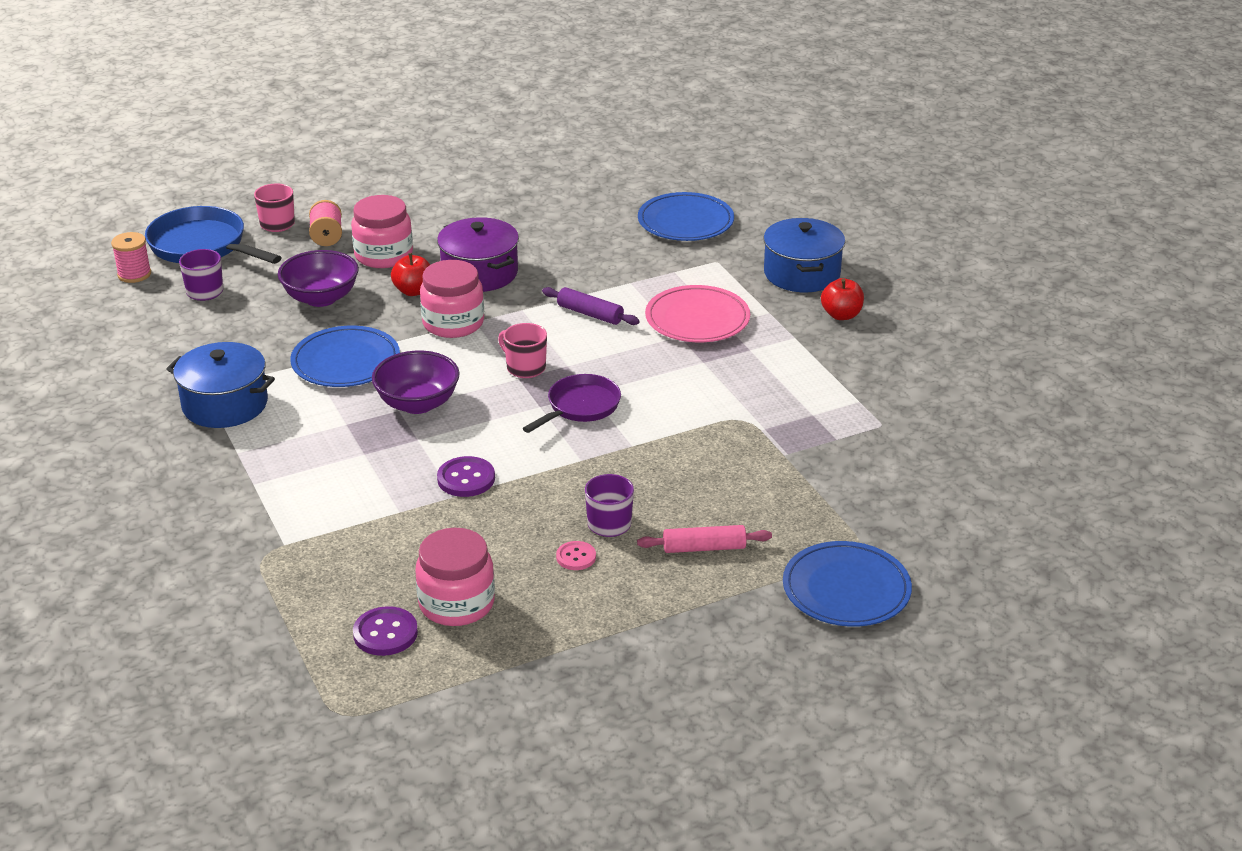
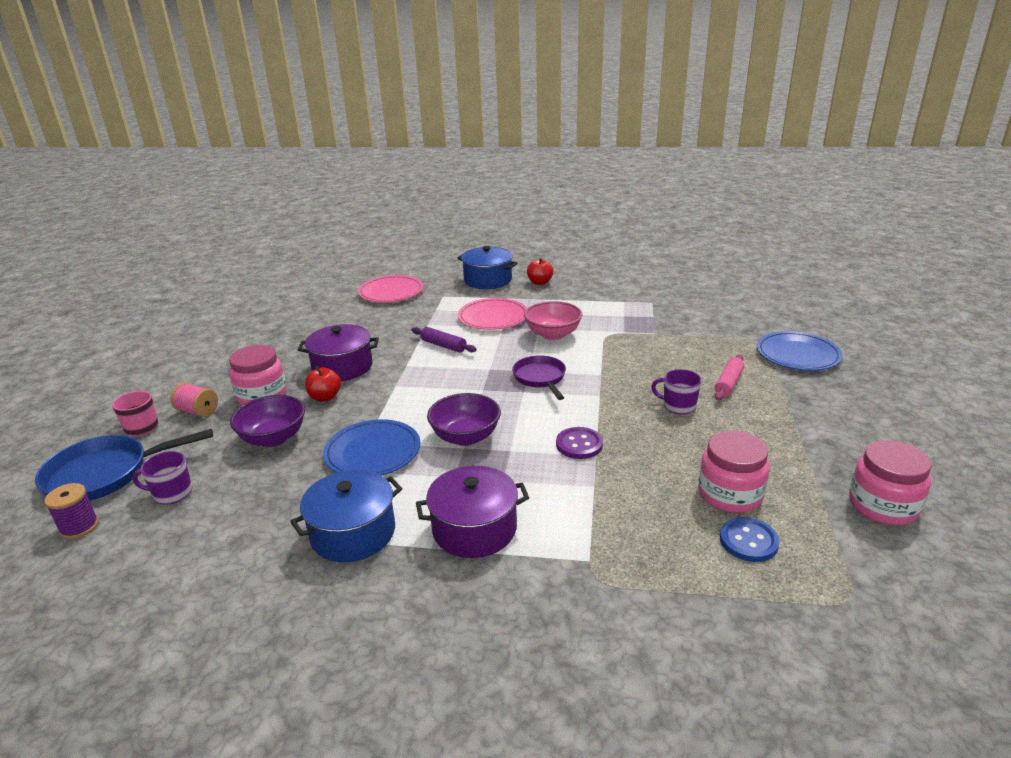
camera: 55 degrees left, 5 degrees down
pink spool [111,232,151,283] -> purple spool [44,483,99,539]
purple button [353,606,418,656] -> blue button [720,517,780,562]
pink jar [420,260,484,338] -> pink jar moved to [849,440,932,525]
pink mug [498,323,547,378] -> none
purple rolling pin [542,287,640,325] -> purple rolling pin turned 60 degrees clockwise [412,327,477,353]
pink button [556,541,596,570] -> none
blue plate [638,192,734,241] -> pink plate [358,275,423,302]
none -> purple pot [416,466,529,558]
none -> pink bowl [524,301,582,340]

